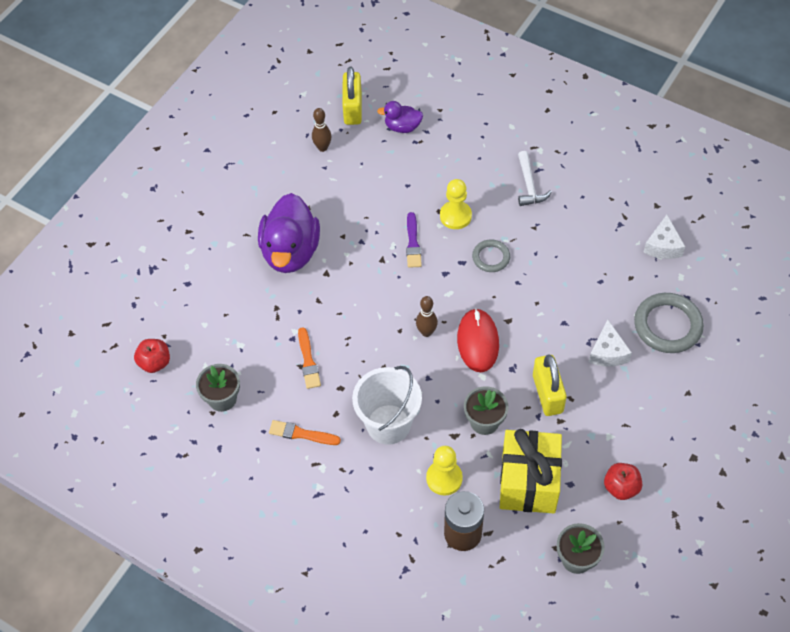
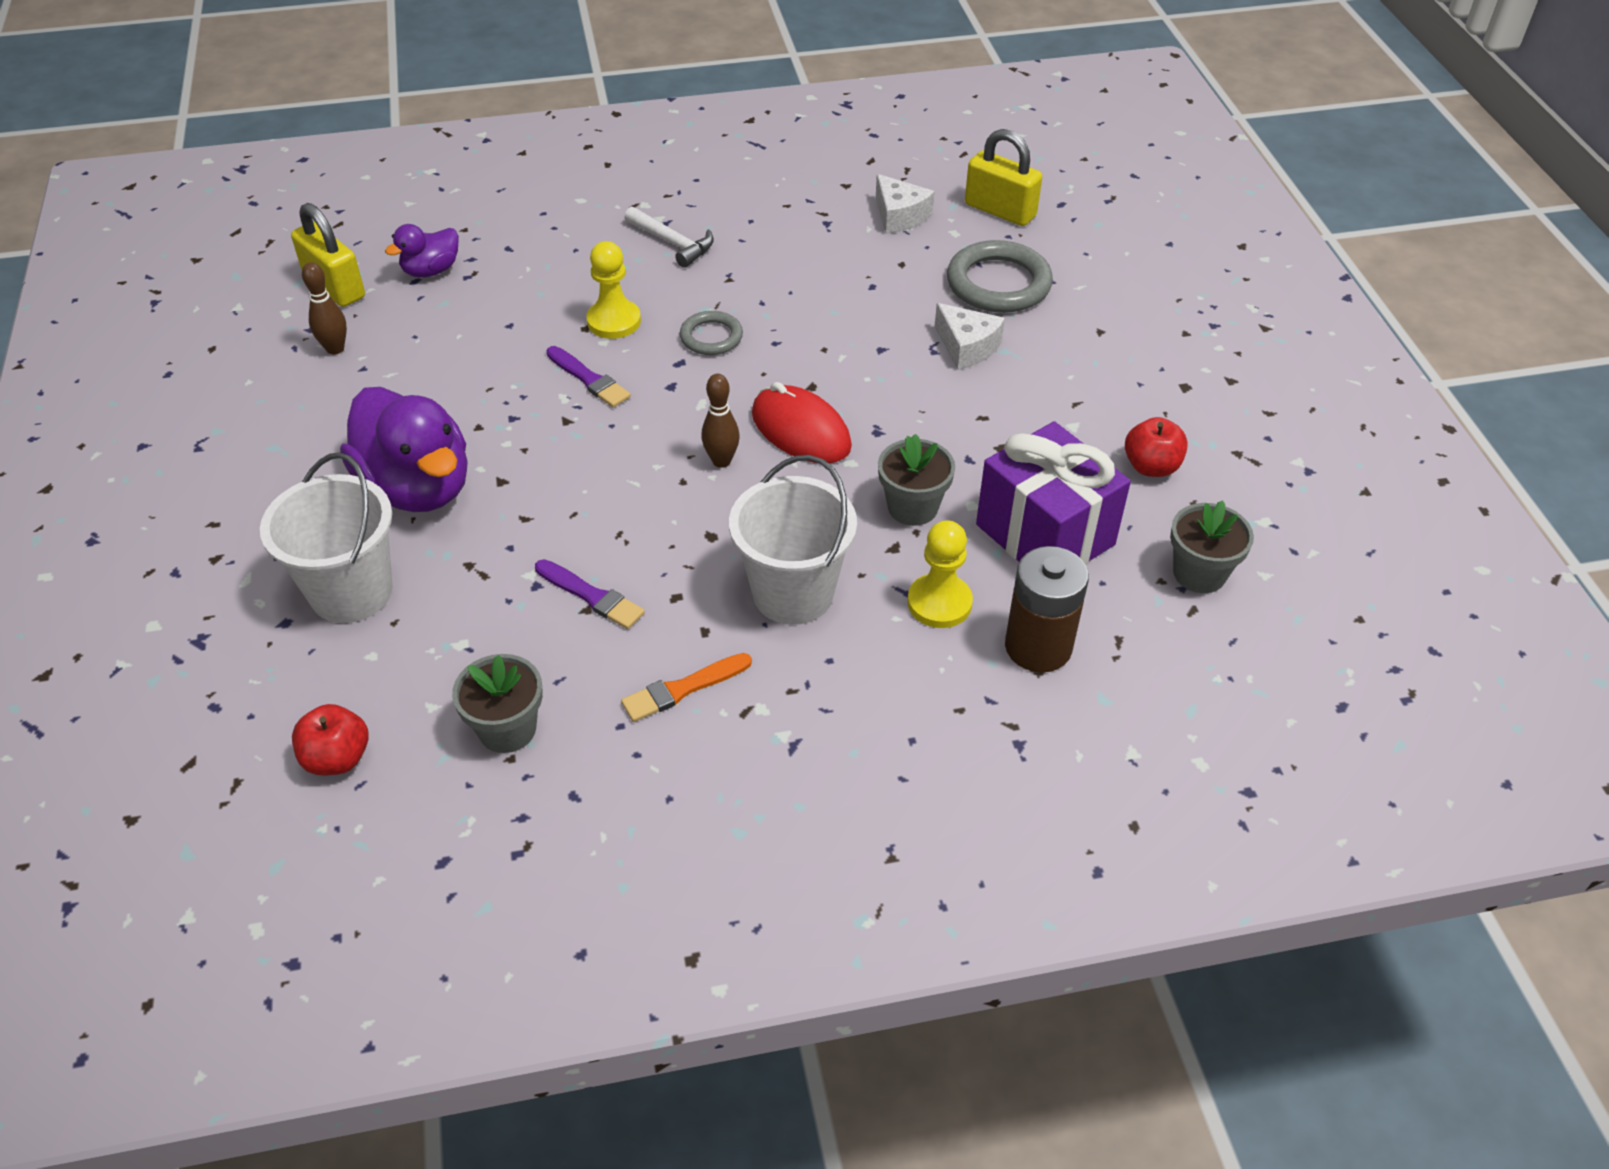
camera: 45 degrees left, 10 degrees down
orange brush [298,327,321,389] -> purple brush [535,559,645,629]
yellow gift [500,429,562,513] -> purple gift [976,421,1131,565]
yellow padlock [533,355,567,416] -> yellow padlock moved to [965,129,1042,226]
none -> white bucket [260,452,392,623]

